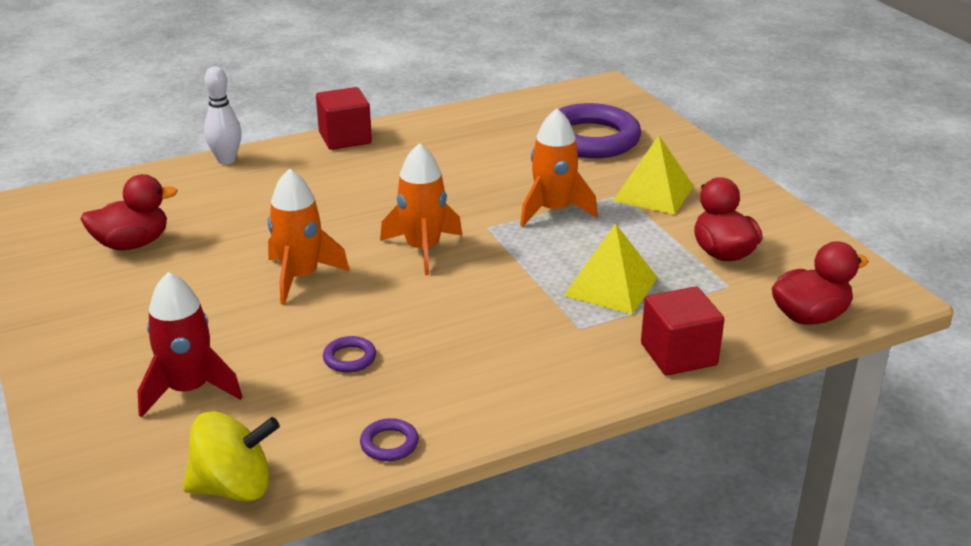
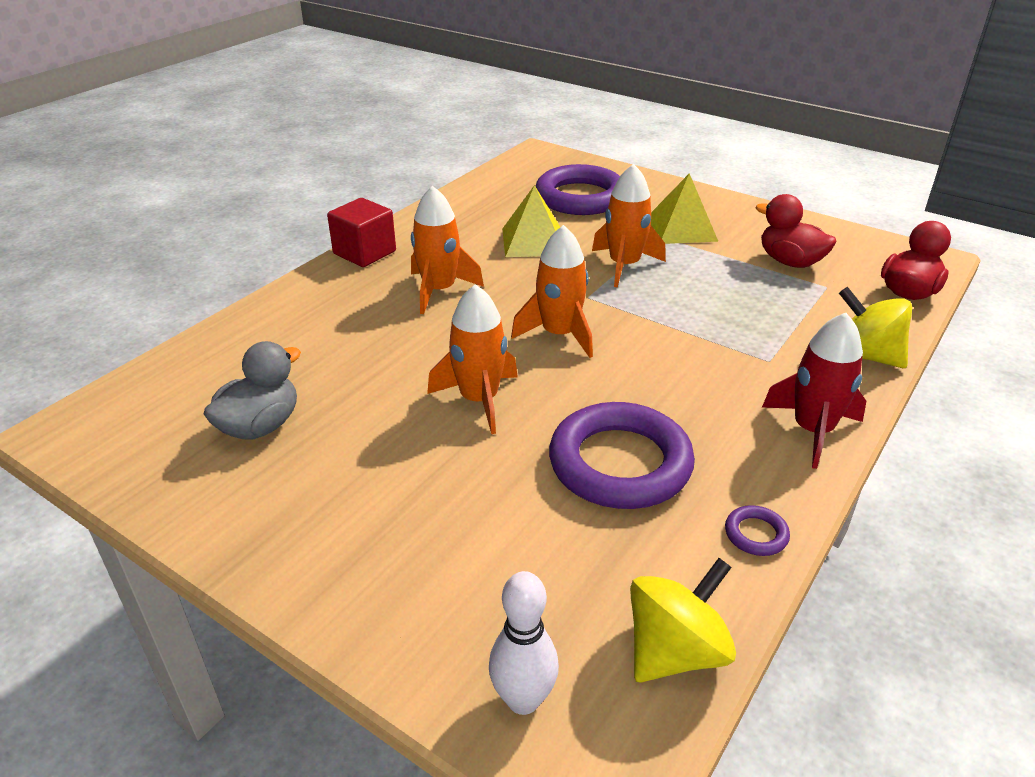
camera: 30 degrees left, 5 degrees up
red duck [81,174,178,250] -> grey duck [204,341,301,440]
red rocket [138,272,242,418] -> red rocket moved to [762,313,866,469]
white bowling pin [204,66,242,165] -> white bowling pin moved to [489,571,559,715]
purple ring [323,336,376,373] -> purple ring [549,402,695,509], size x2.49
yellow pyramid [563,223,658,314] -> yellow pyramid moved to [502,185,560,257]
red cube [641,286,724,376] -> yellow spinning top [839,287,912,368]
none -> orange rocket [411,186,484,314]

